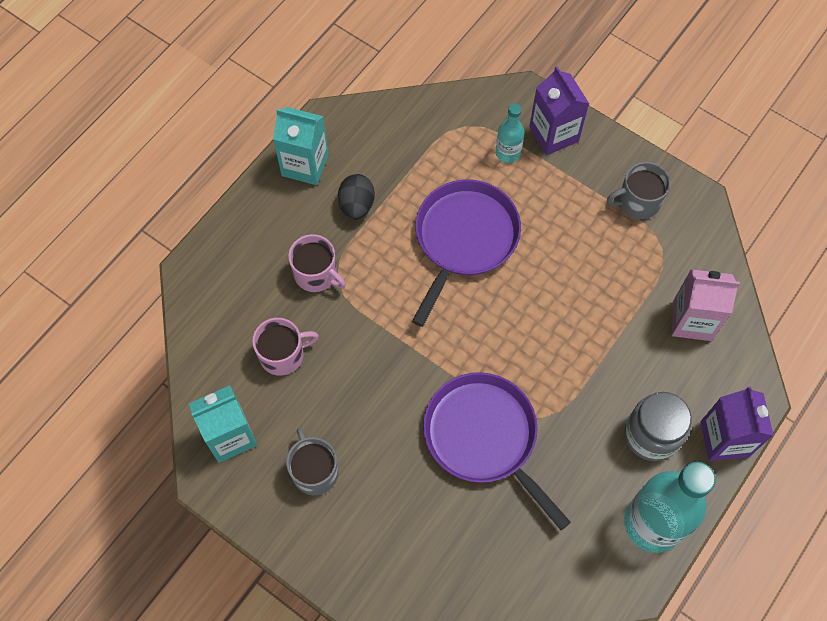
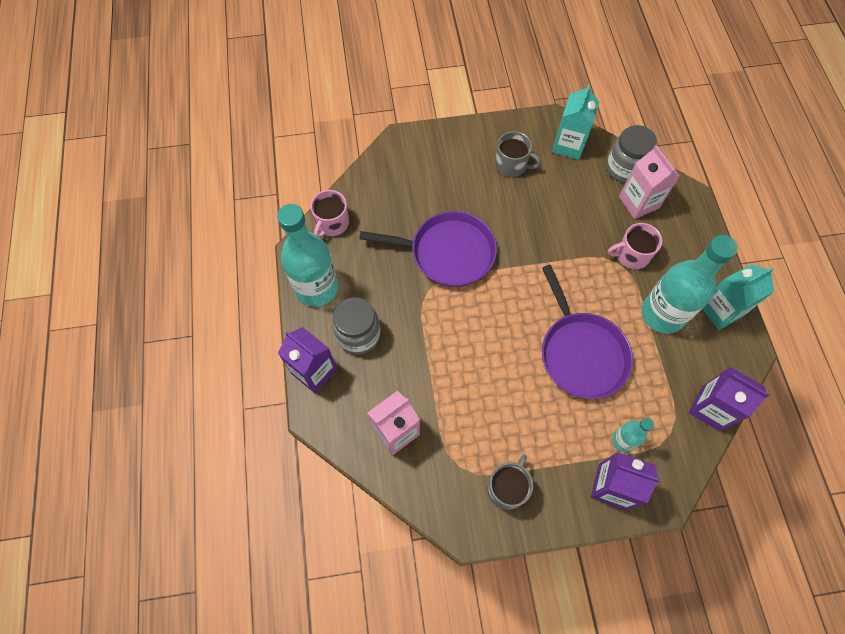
camera: 135 degrees right, 0 degrees up
pink mug [252,318,319,376] -> pink mug moved to [310,190,349,238]
black egg [338,174,375,220] -> turquoise bottle [641,235,738,334]
none -> grey jar [606,125,657,183]
none -> pink carton [619,145,680,219]
none -> purple carton [688,367,770,431]

